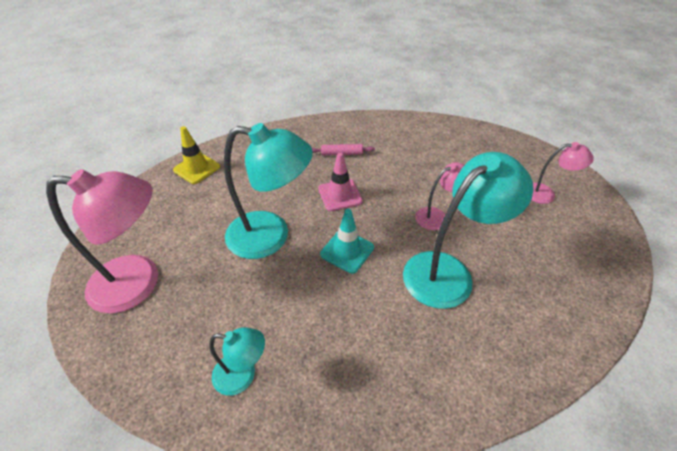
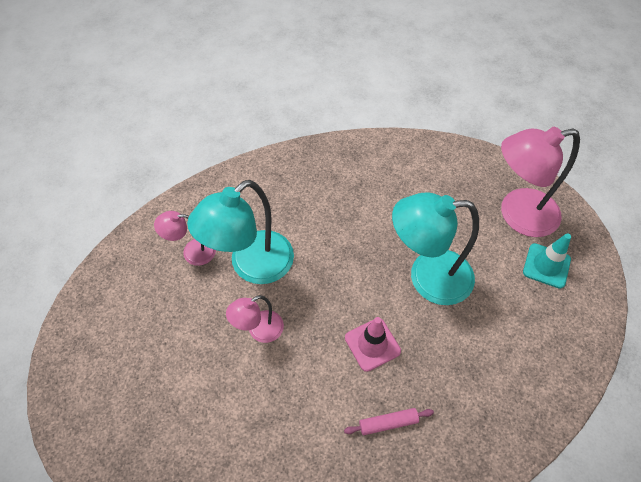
camera: 170 degrees right, 10 degrees up
yellow traffic cone [173,126,220,184] -> none
turquoise lamp [209,327,265,396] -> none
turquoise traffic cone [320,209,374,274] -> turquoise traffic cone moved to [523,233,571,289]
pink lamp [531,142,594,204] -> pink lamp moved to [154,211,216,266]

